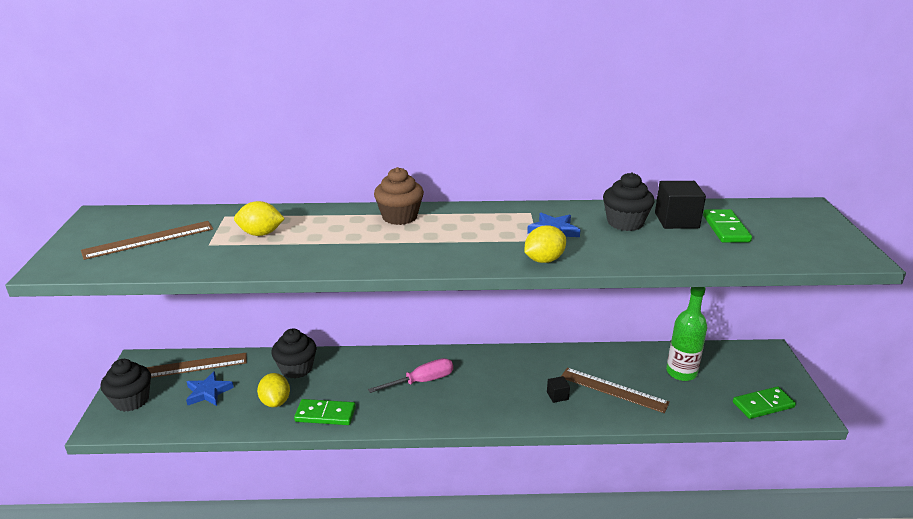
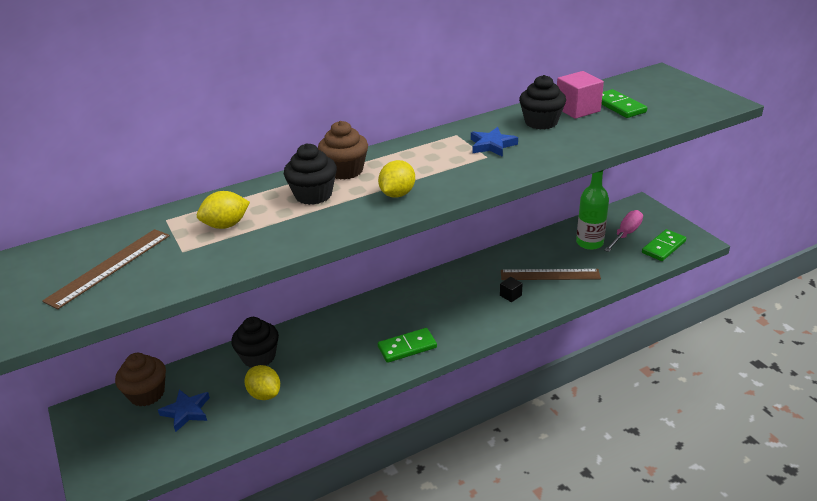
camera: 25 degrees left, 5 degrees up
black cupcake [101,359,151,412] -> black cupcake moved to [284,144,337,205]
brown ruler [146,353,247,378] -> brown cupcake [115,353,166,407]
green domino [294,399,356,425] -> green domino moved to [378,328,437,363]
pink screwdriver [368,358,453,393] -> pink screwdriver moved to [604,210,643,252]
yellow lemon [524,225,566,263] -> yellow lemon moved to [378,160,415,198]
black cube [655,181,706,229] -> pink cube [557,71,604,119]

